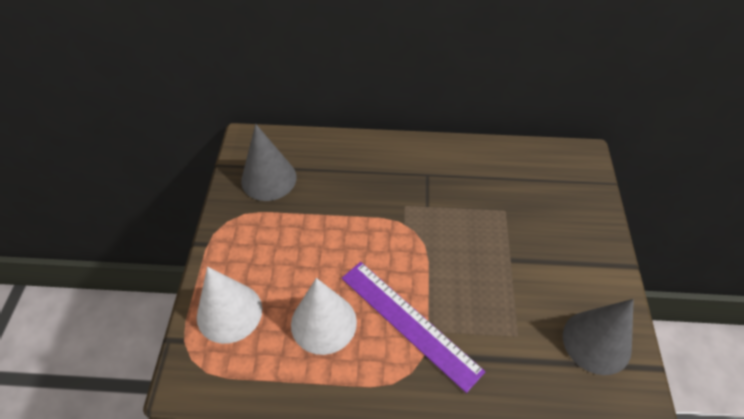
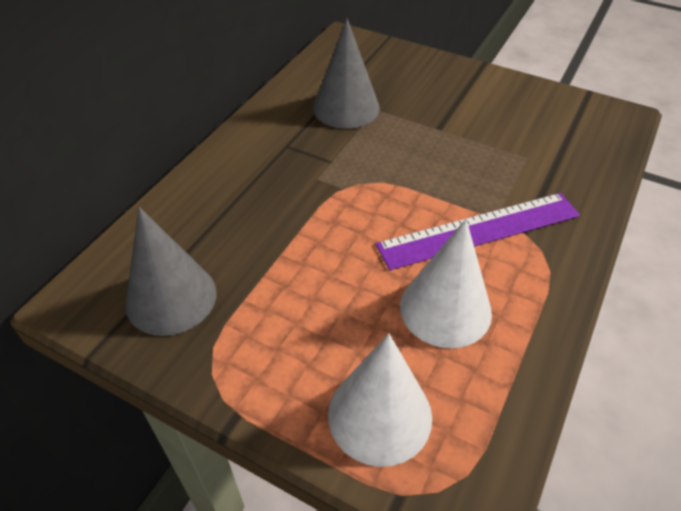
camera: 65 degrees left, 5 degrees down
grey cone [563,299,634,375] -> grey cone moved to [313,18,380,129]

